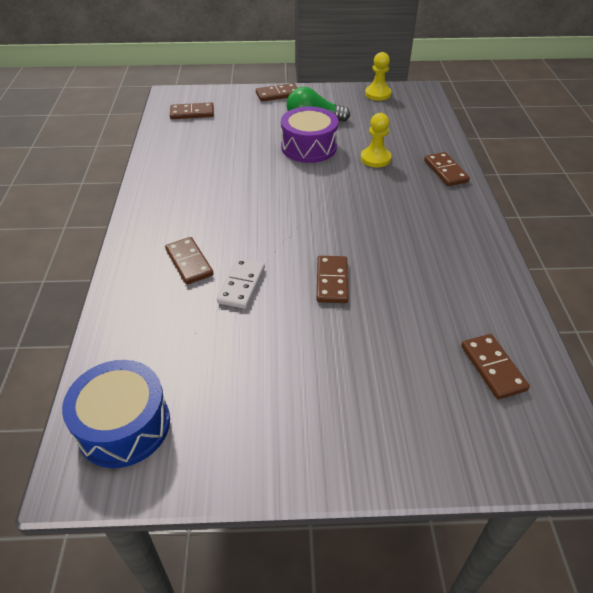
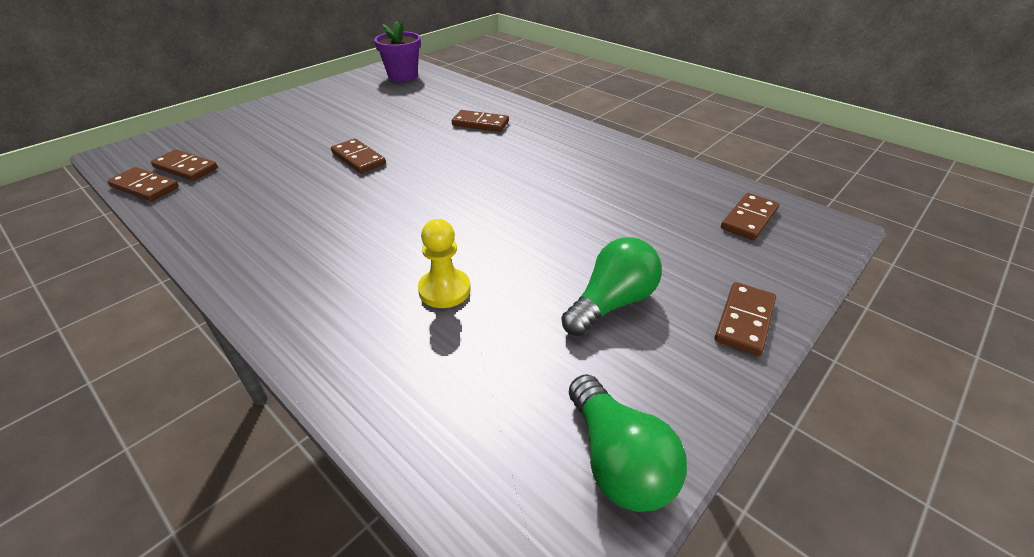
camera: 135 degrees right, 5 degrees down
blue drum [62,360,170,468] -> purple flower pot [374,20,421,81]
white domino [217,258,265,309] -> none
purple drum [281,107,338,163] -> none
yellow pawn [365,52,391,101] -> green light bulb [569,374,687,512]
brown domino [424,152,470,186] -> brown domino moved to [107,167,179,201]

